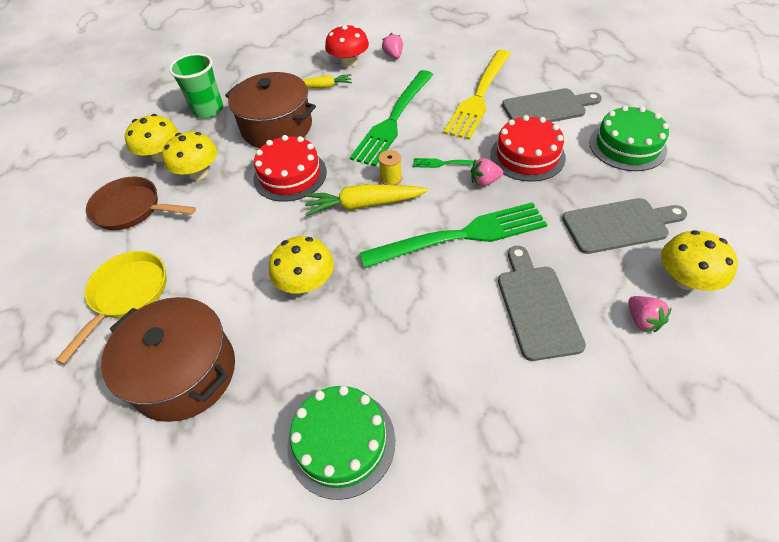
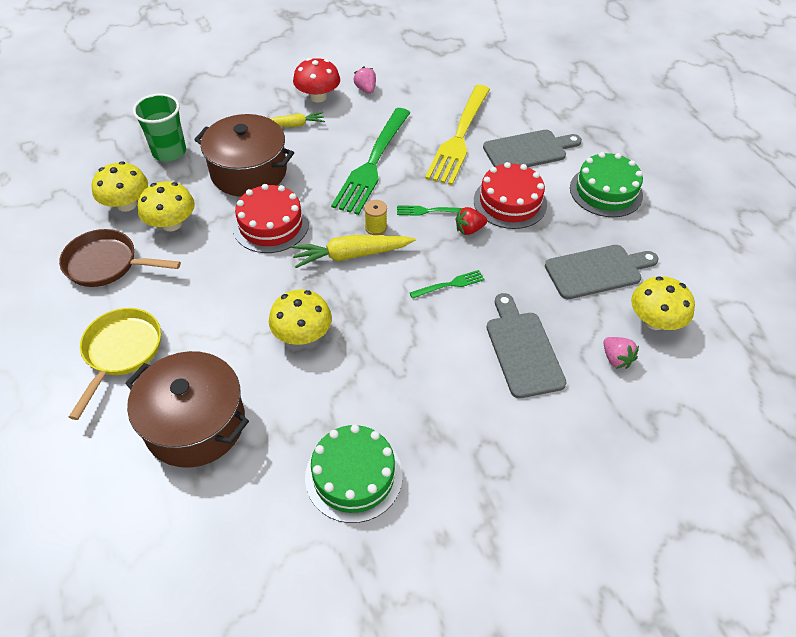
camera: 10 degrees left, 0 degrees up
green fork [360,202,547,268] -> green fork [410,270,485,299], size x0.42
pink strawberry [471,158,503,187] -> red strawberry [455,207,487,235]

